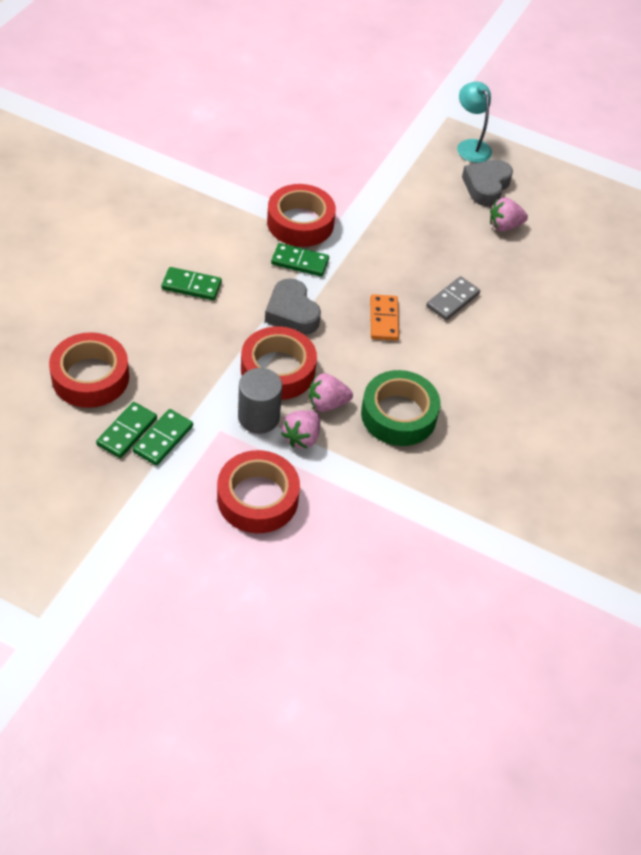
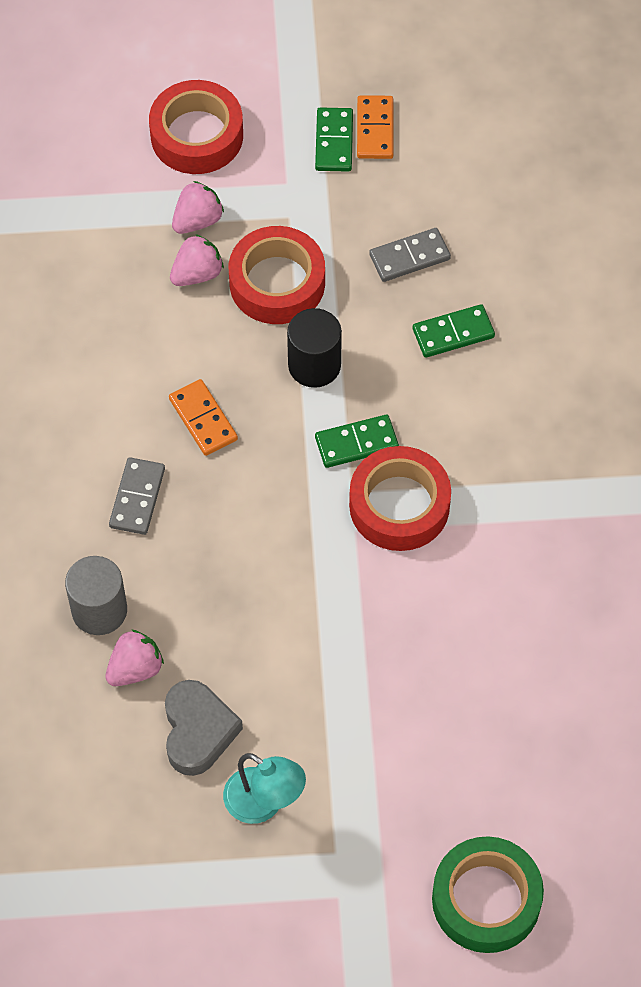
camera: 155 degrees right, 10 degrees up
red tape [49,332,129,408] -> none
green domino [96,402,157,458] -> orange domino [357,95,394,159]
grey cylinder [238,368,282,434] -> grey cylinder moved to [65,556,127,635]
grey heart [265,278,321,335] -> black cylinder [287,308,342,388]
pink strawberry [281,410,320,449] -> pink strawberry turned 45 degrees clockwise [172,181,224,234]
green tape [361,370,441,446] -> green tape moved to [432,836,544,953]
none -> grey domino [369,228,451,282]

